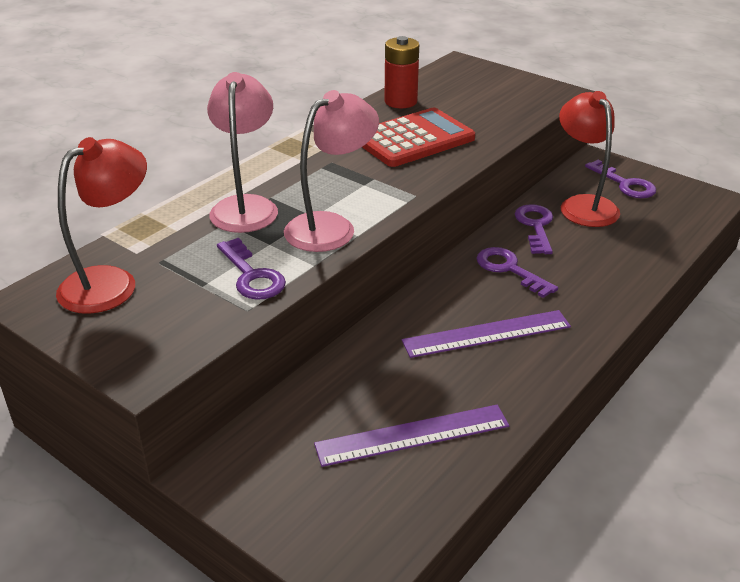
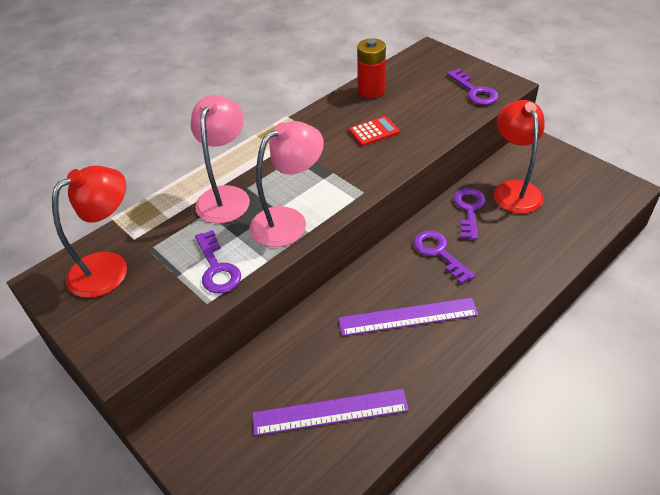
camera: 10 degrees right, 10 degrees up
red calculator [362,108,475,167] -> red calculator [349,116,400,146], size x0.50
purple key [585,160,656,198] -> purple key moved to [447,69,499,105]

